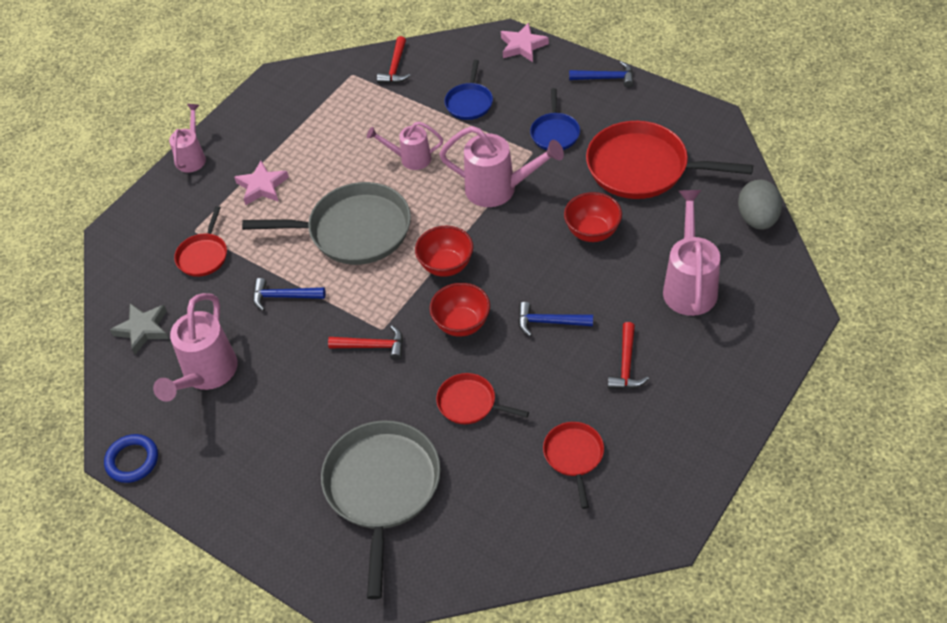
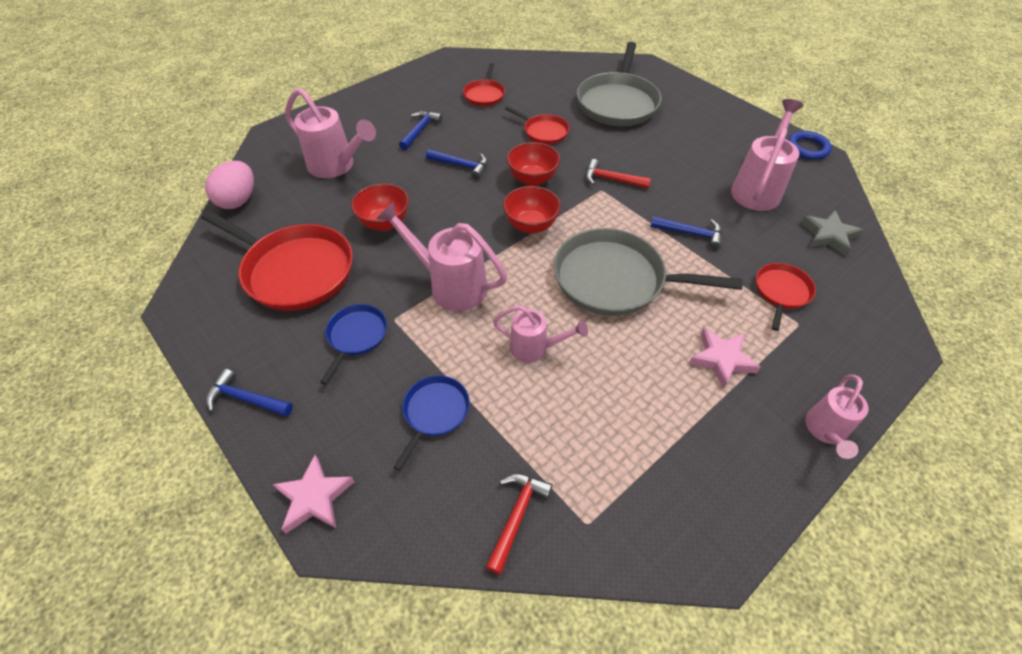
camera: 170 degrees left, 0 degrees up
red hammer [608,322,649,389] -> blue hammer [399,111,442,150]
pink watering can [663,190,720,316] -> pink watering can turned 75 degrees counterclockwise [285,88,376,178]
grey egg [738,180,782,230] -> pink egg [205,161,254,209]

